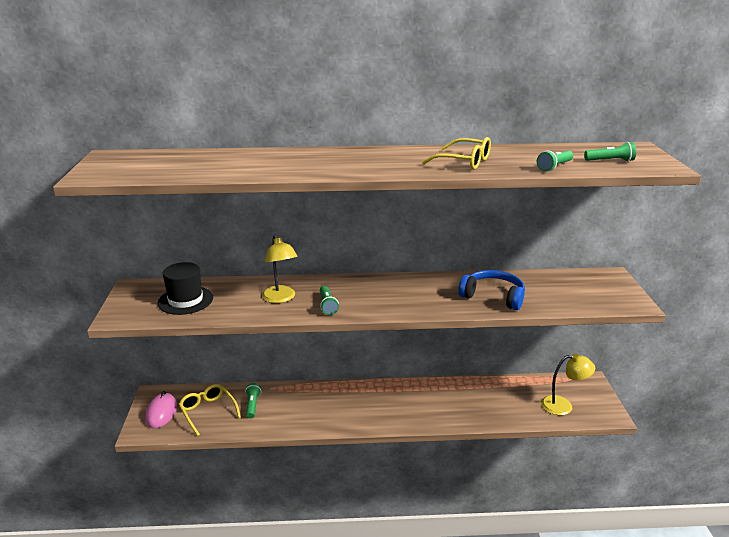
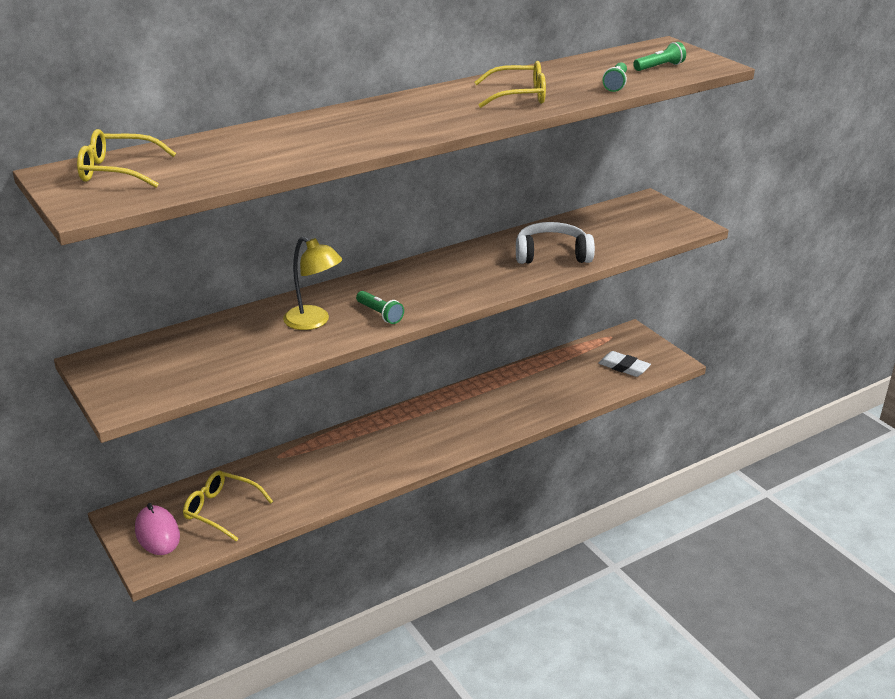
camera: 30 degrees left, 5 degrees up
black hat [158,262,213,315] -> none
green flashlight [245,383,261,418] -> none
blue headphones [458,270,525,310] -> white headphones [516,222,595,264]
yellow lamp [541,354,595,415] -> white eraser [598,351,651,377]
none -> yellow glasses [77,129,176,188]

